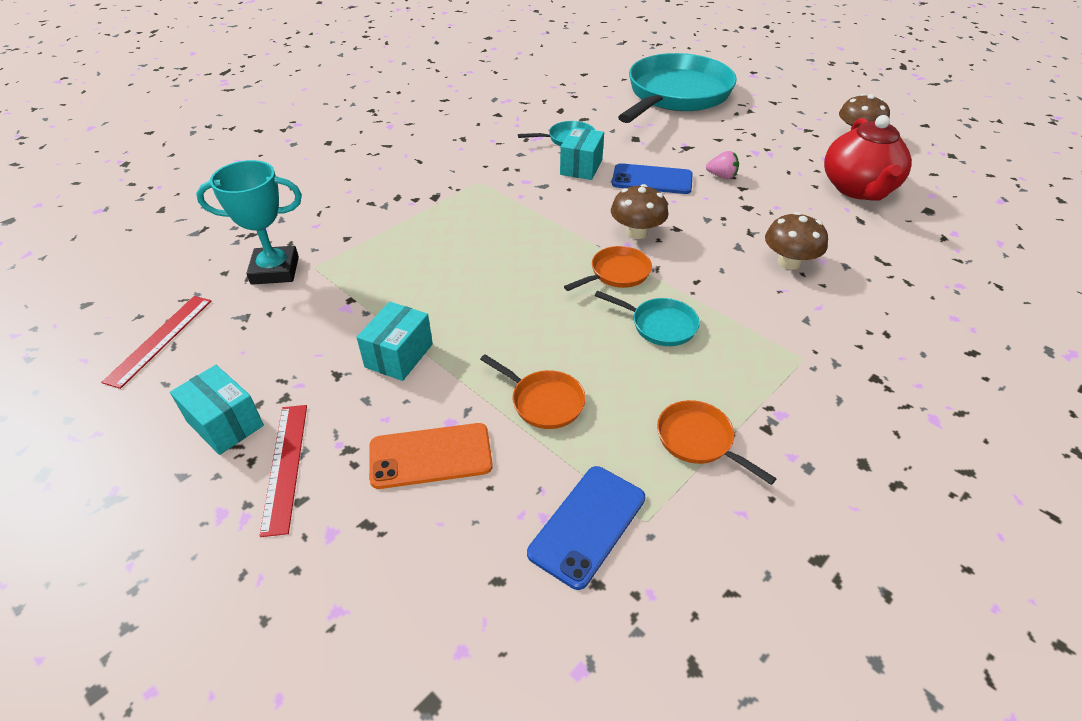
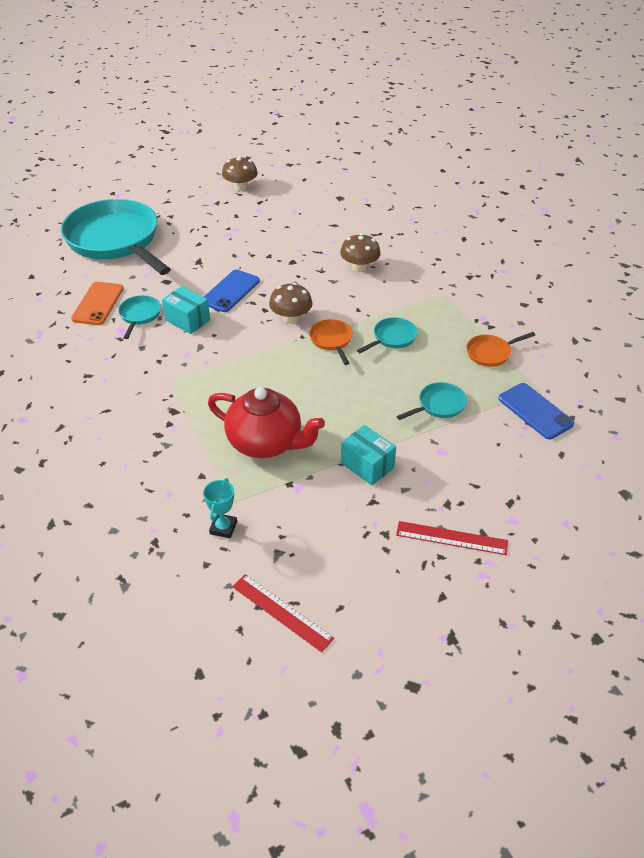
camera: 70 degrees left, 0 degrees up
turquoise box [170,365,264,455] -> none
turquoise trophy [196,160,302,285] -> turquoise trophy [203,478,237,538], size x0.58
orange phone [369,423,493,489] -> orange phone moved to [71,282,123,325]
orange pan [480,354,586,429] -> turquoise pan [397,382,467,420]
pink strawberry [706,151,739,179] -> none
red teapot [824,115,912,201] -> red teapot moved to [208,387,325,458]

